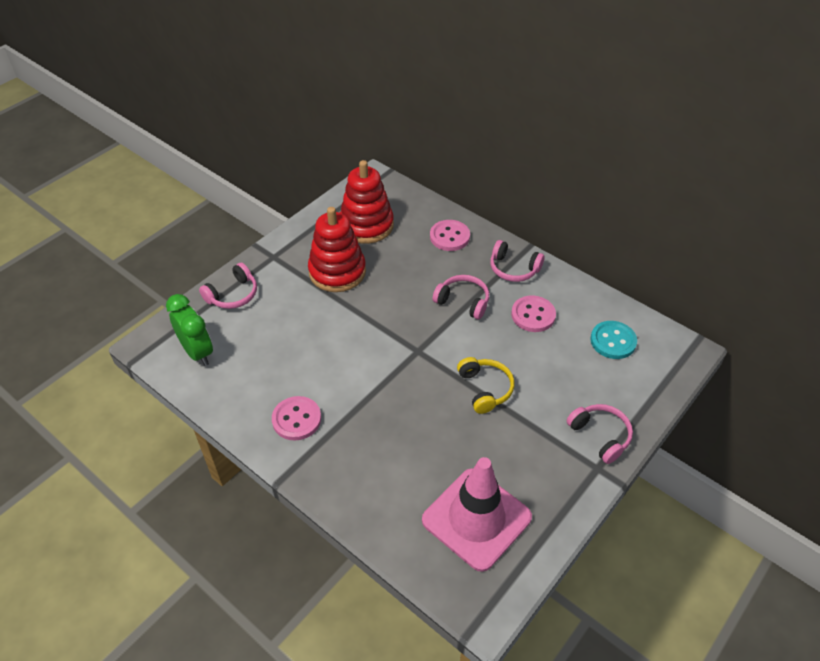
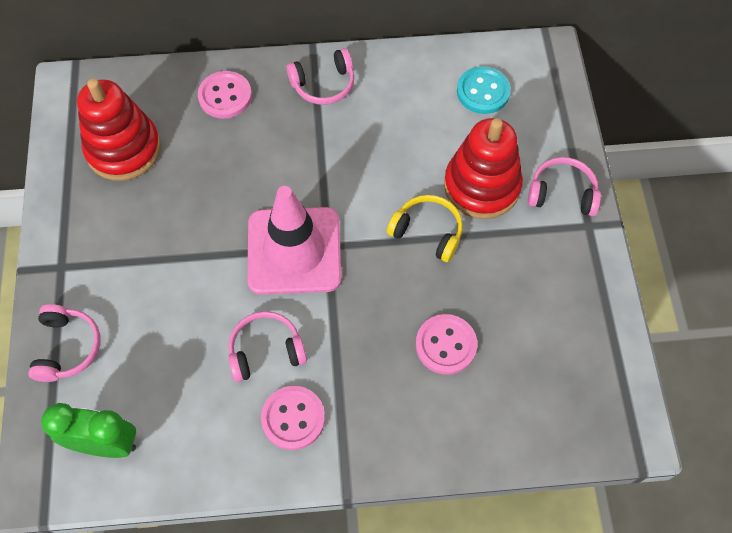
camera: 45 degrees left, 15 degrees up
red stacking toy [308,207,366,292] -> red stacking toy moved to [444,118,523,219]
pink traffic cone [422,457,532,572] -> pink traffic cone moved to [247,186,341,295]
pink headphones [433,275,489,320] -> pink headphones moved to [228,311,307,382]
pink button [511,296,556,332] -> pink button moved to [416,314,477,375]

